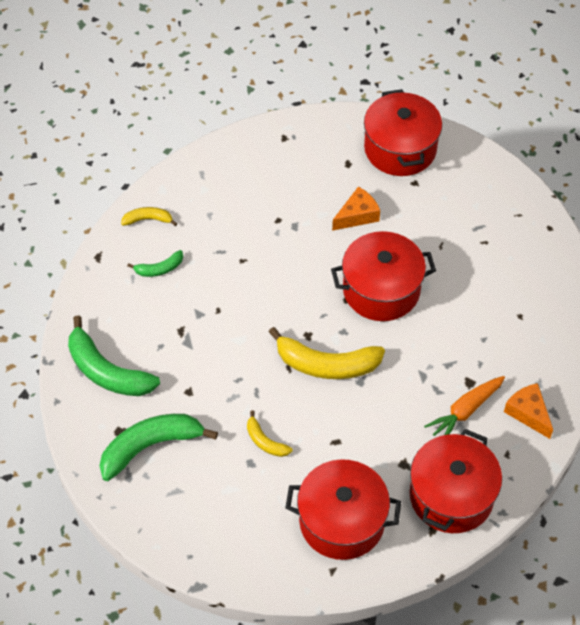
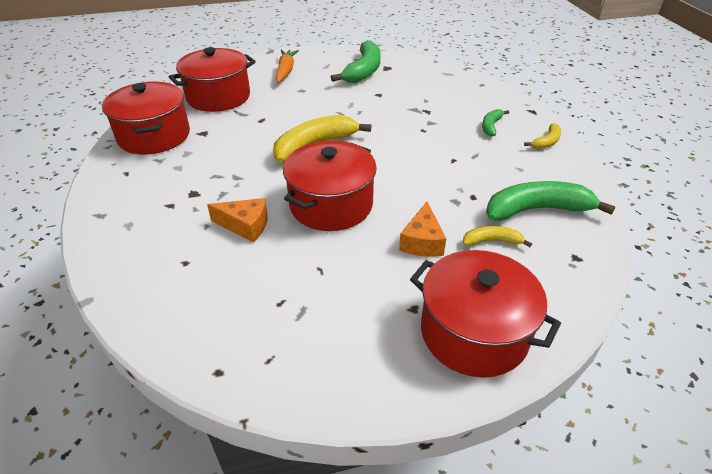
camera: 135 degrees right, 15 degrees down
green banana [68,316,160,396] -> green banana moved to [486,181,616,221]
yellow banana [247,410,293,457] -> yellow banana moved to [463,226,532,247]
orange carrot [424,376,505,436] -> orange carrot moved to [276,50,299,83]
orange cheese [504,383,553,439] -> orange cheese moved to [207,198,268,242]

